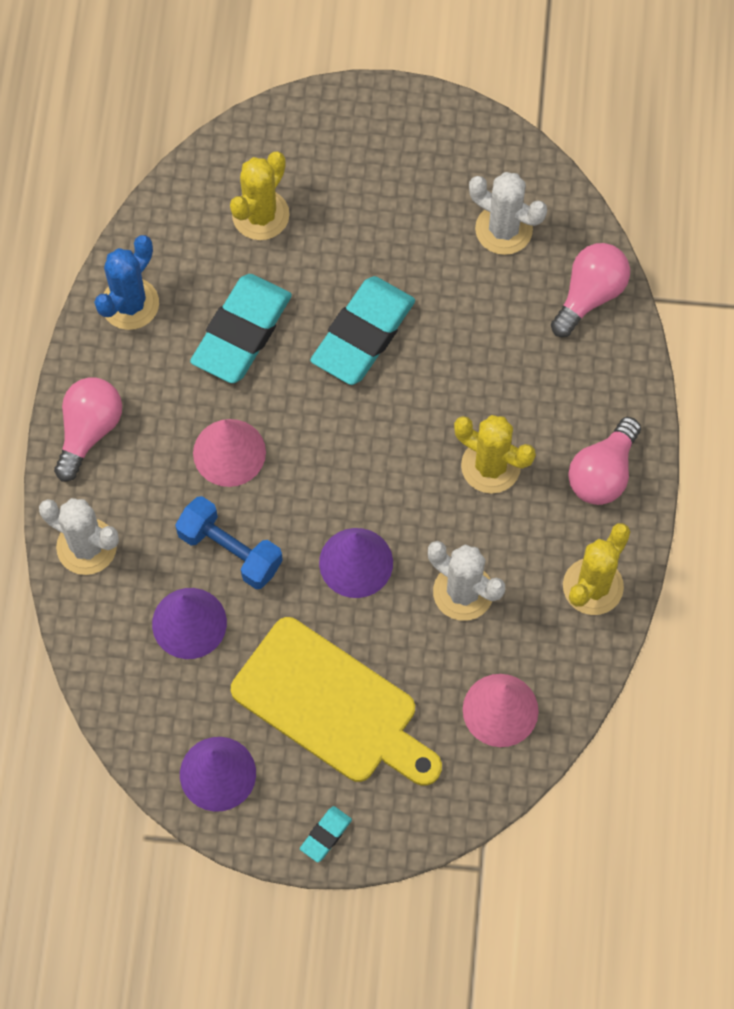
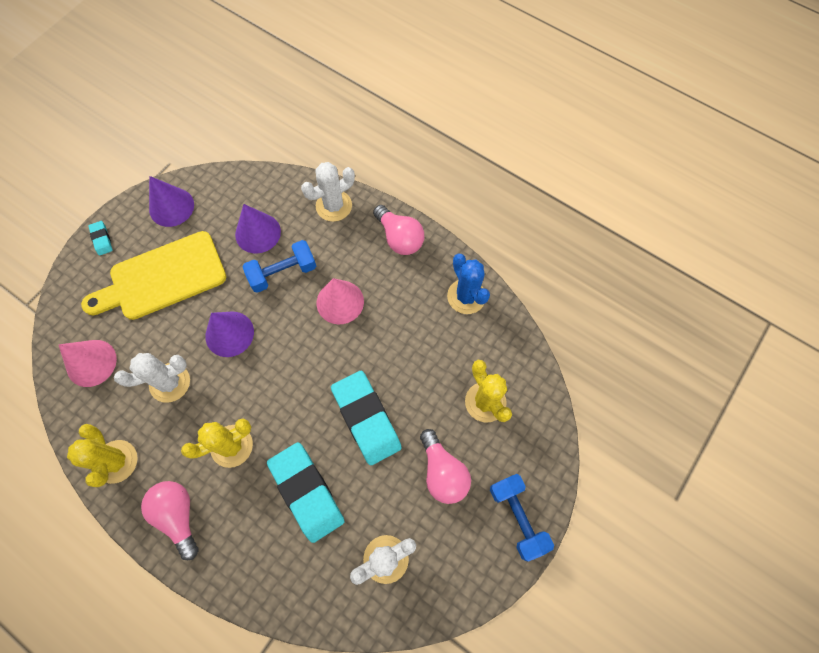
camera: 120 degrees right, 0 degrees up
turquoise eraser [190,274,292,383] -> turquoise eraser moved to [267,442,345,543]
pink light bulb [551,243,630,337] -> pink light bulb moved to [420,429,471,504]
none -> blue dumbbell [490,474,554,562]

